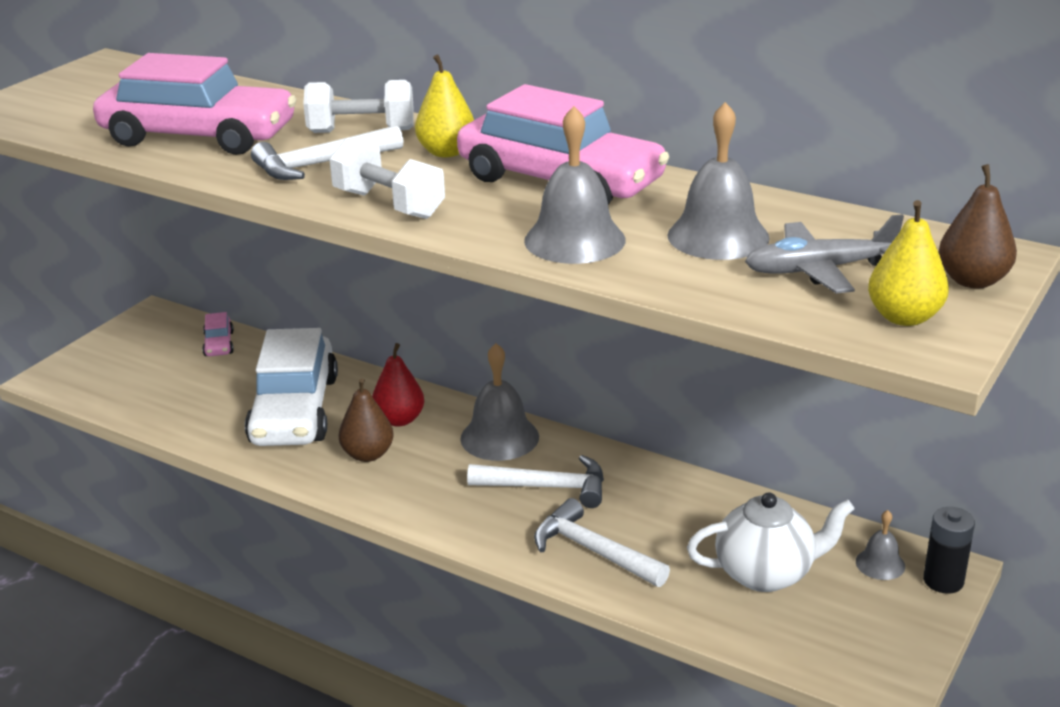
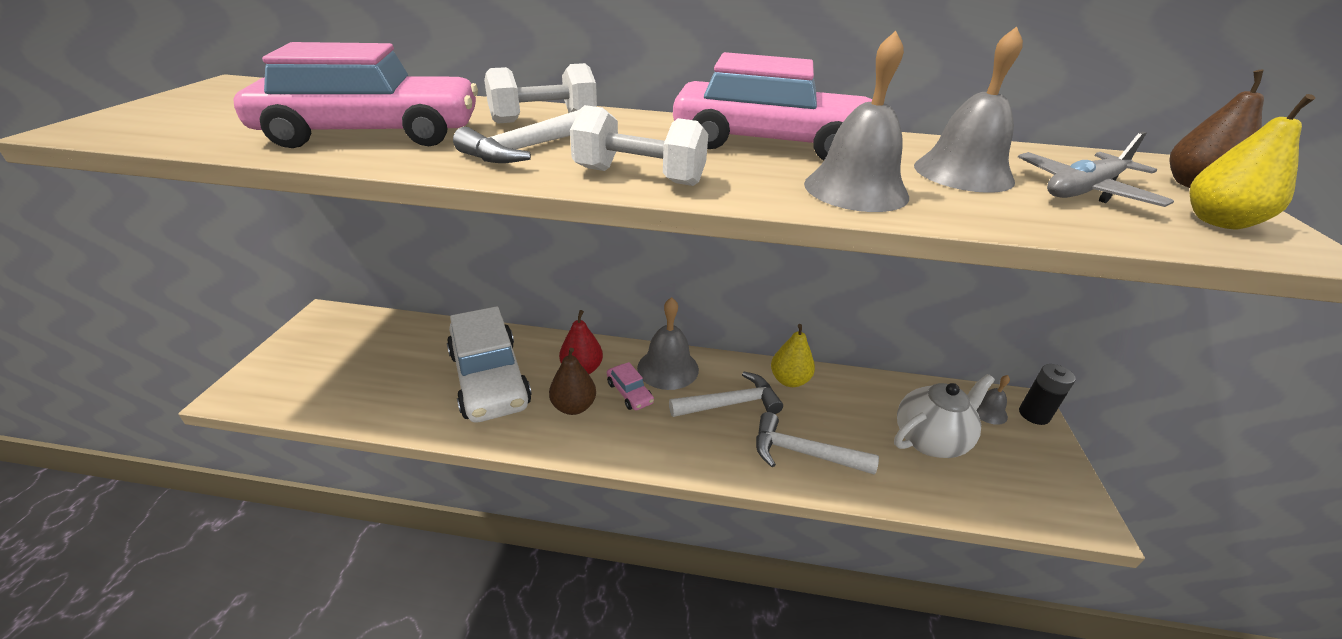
camera: 25 degrees left, 5 degrees up
pink car [202,312,234,356] -> pink car moved to [607,362,654,410]
yellow pear [415,54,474,157] -> yellow pear moved to [771,324,815,387]

